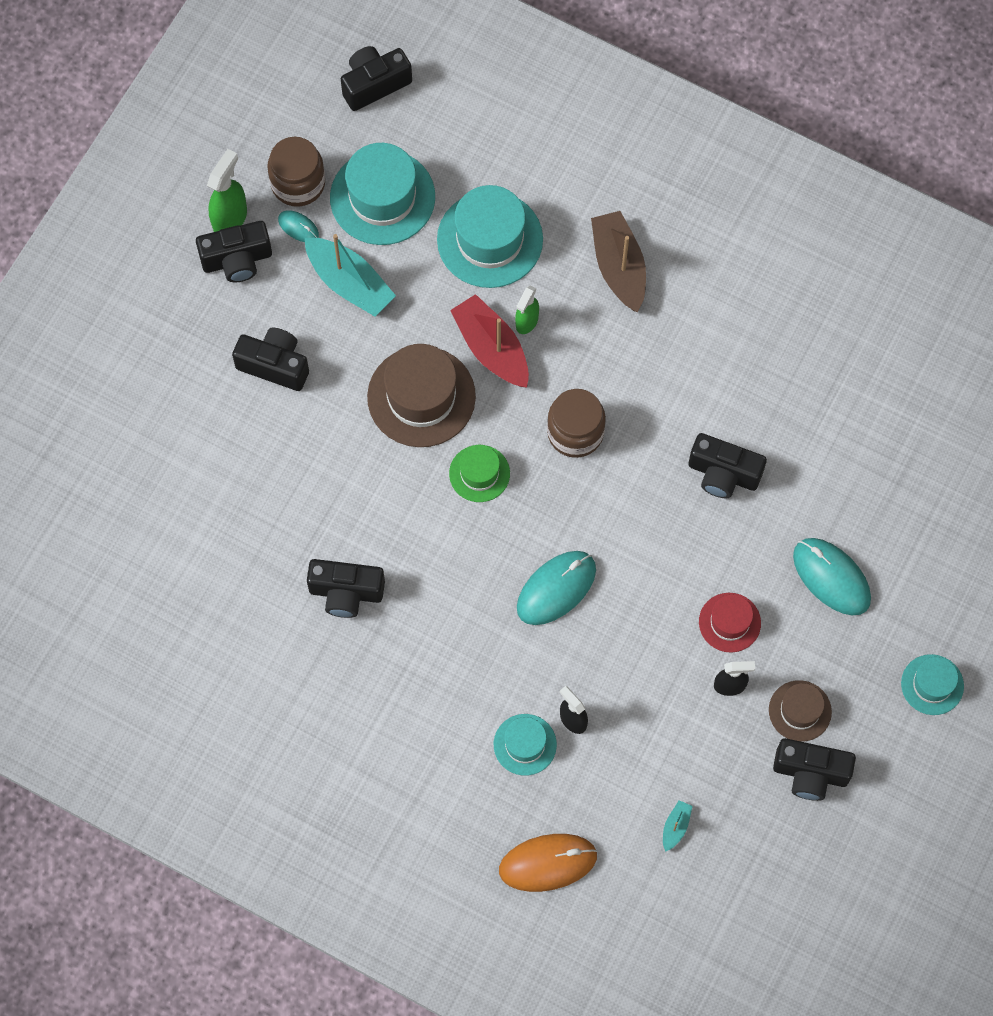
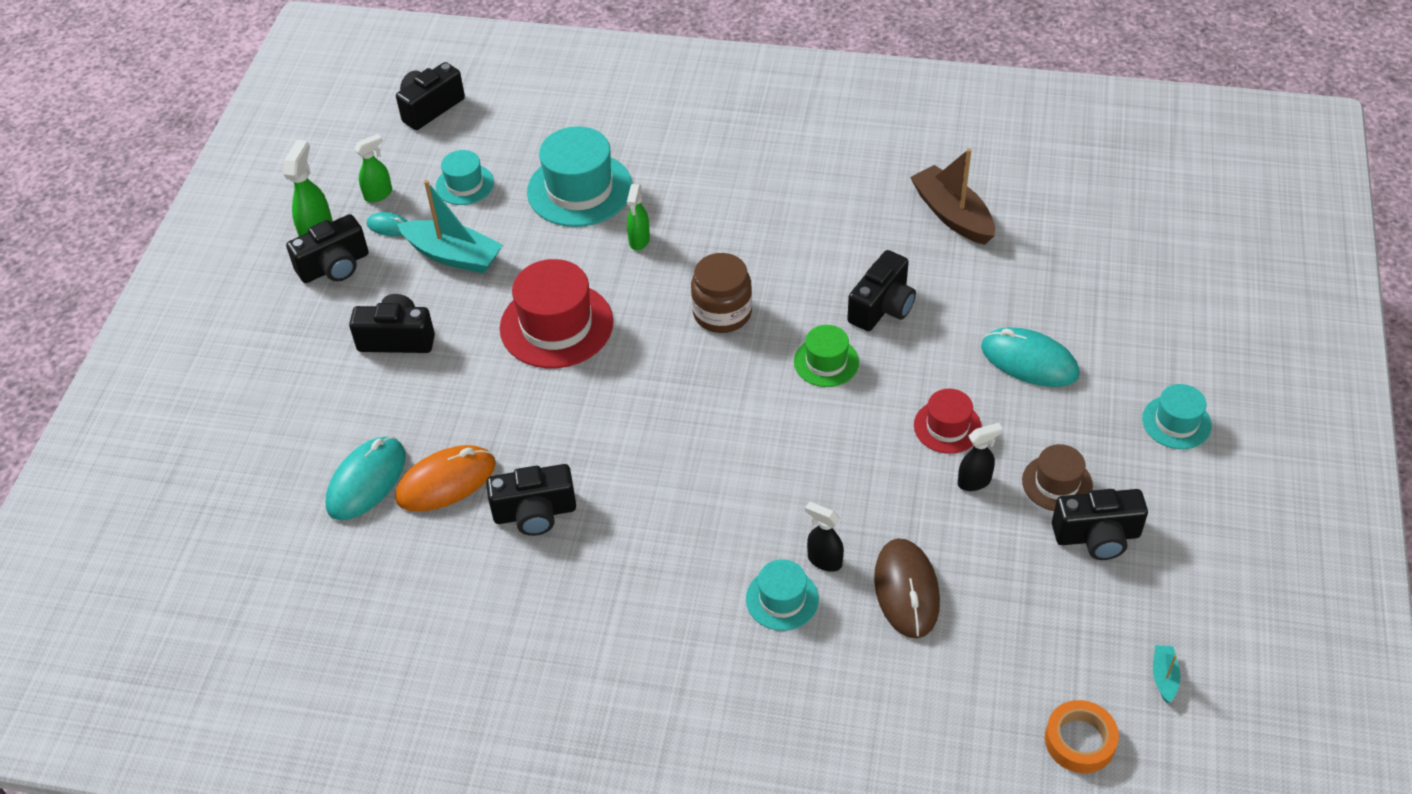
camera: 15 degrees left, 20 degrees down
brown jar [267,137,325,207] -> green spray bottle [354,134,392,203]
turquoise hat [330,143,435,245] -> turquoise hat [436,150,494,205], size x0.56
brown hat [367,344,476,447] -> red hat [500,259,613,368]
green hat [449,445,510,502] -> green hat moved to [794,325,859,387]
red boat [450,294,529,388] -> none
orange mouse [499,834,598,892] -> orange mouse moved to [395,445,496,512]
turquoise mouse [517,551,596,625] -> turquoise mouse moved to [326,437,406,520]
brown boat [591,211,646,312] -> brown boat moved to [910,148,995,245]
turquoise boat [663,800,693,852] -> turquoise boat moved to [1153,645,1180,703]
black camera [688,433,767,498] -> black camera turned 60 degrees counterclockwise [847,250,916,331]
none -> brown mouse [874,538,940,638]
none -> orange tape [1045,700,1119,773]

